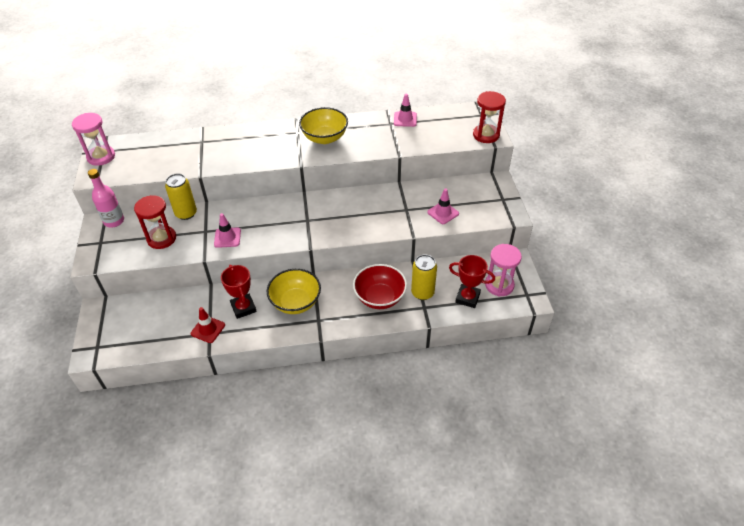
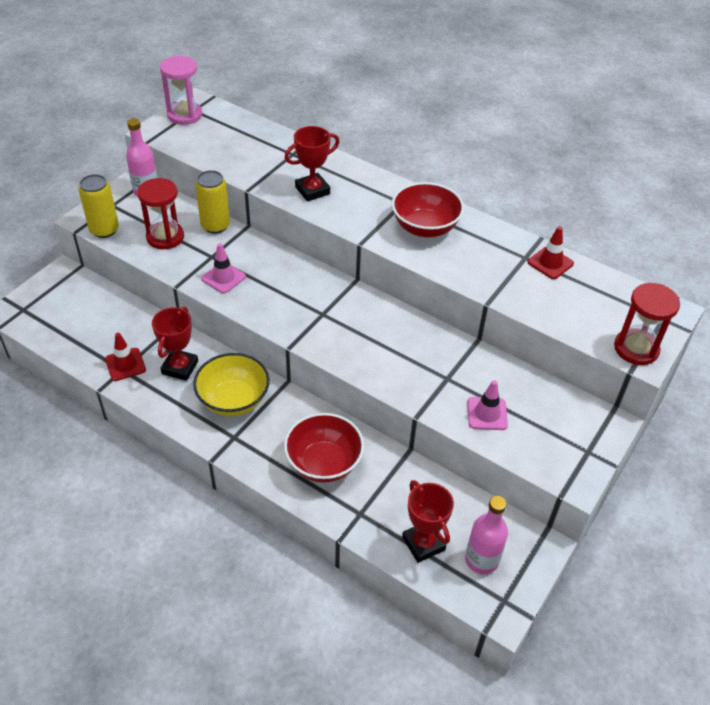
camera: 40 degrees right, 0 degrees up
yellow bowl [299,107,348,144] -> red bowl [392,182,464,237]
pink traffic cone [394,94,417,127] -> red traffic cone [528,226,574,279]
yellow can [411,255,437,300] -> yellow can moved to [79,174,119,238]
pink hourglass [485,244,522,296] -> pink bottle [465,496,508,574]
none -> red trophy [285,126,339,202]

